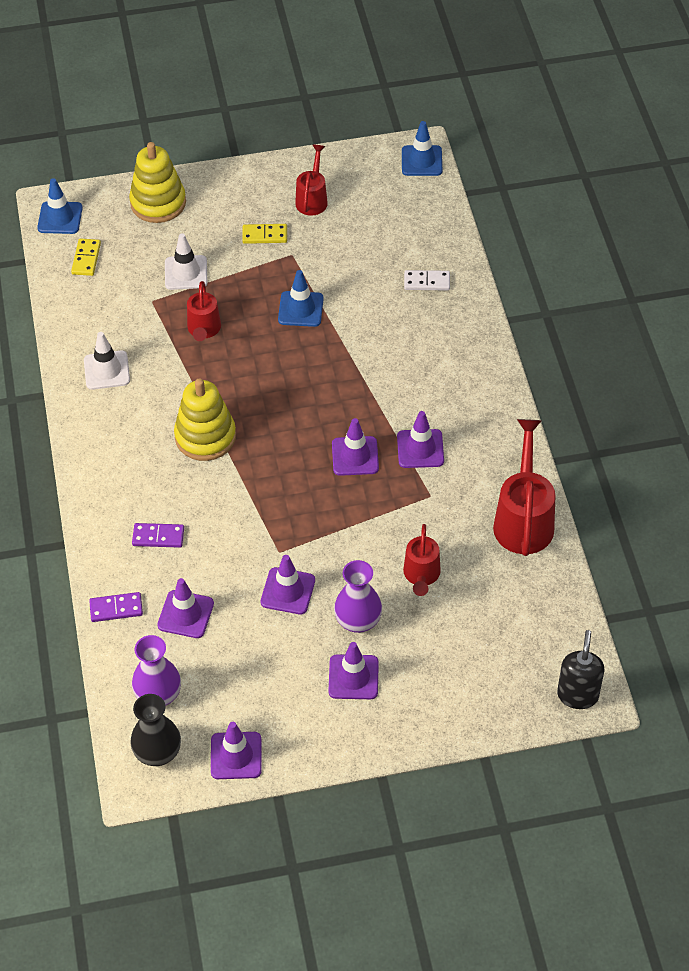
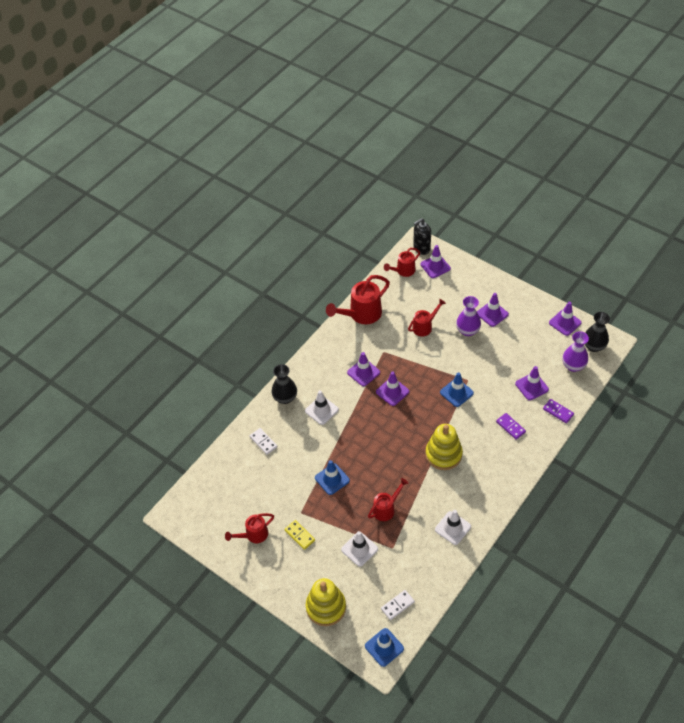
camera: 130 degrees left, 0 degrees up
yellow domino [71,238,101,276] -> white domino [381,590,415,620]
purple traffic cone [261,555,315,614] -> purple traffic cone moved to [421,245,451,278]
blue traffic cone [402,121,442,176] -> blue traffic cone moved to [440,372,474,407]
none -> black vase [272,364,297,404]
none -> white traffic cone [305,390,339,425]
none -> red watering can [384,248,420,277]

